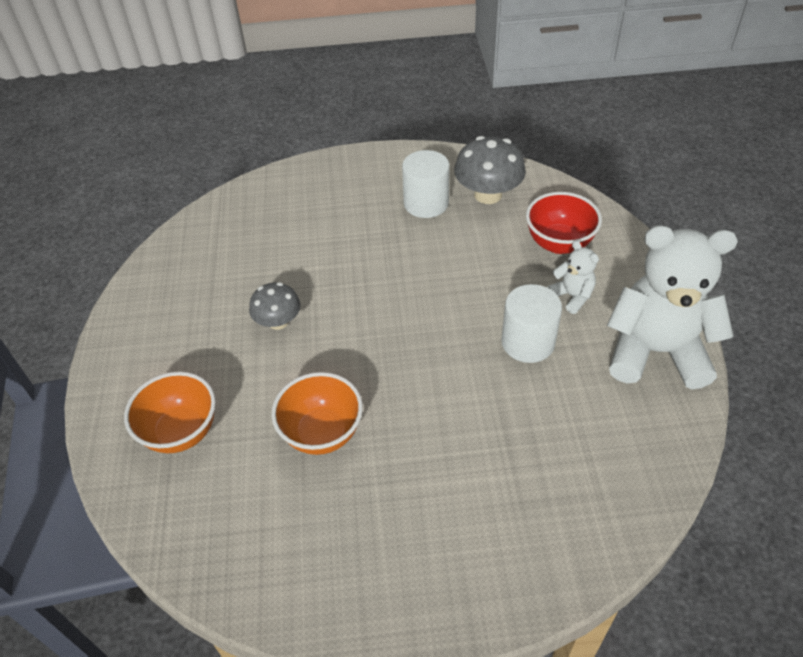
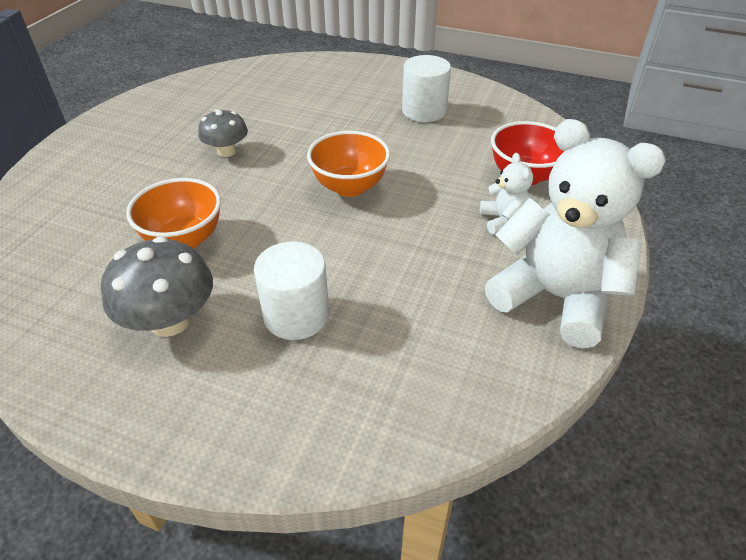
camera: 25 degrees right, 5 degrees down
orange bowl [124,372,216,453] -> orange bowl moved to [307,131,390,197]
grey mushroom [454,136,526,204] -> grey mushroom moved to [101,236,213,337]
white cylinder [501,284,562,363] -> white cylinder moved to [254,242,329,340]

